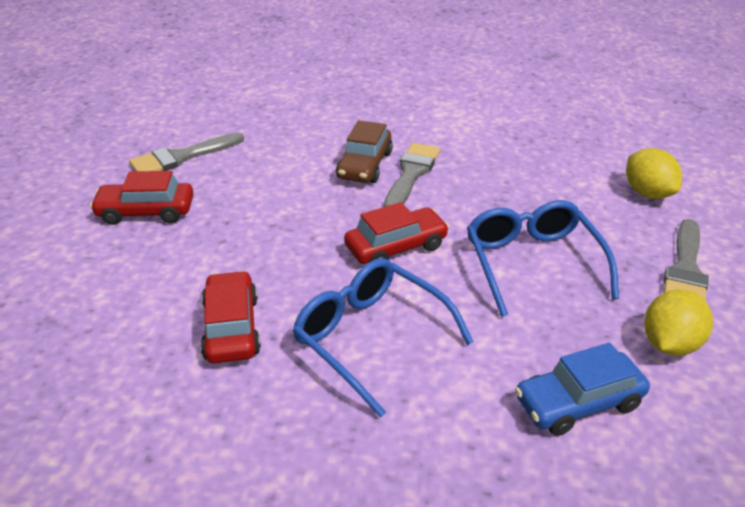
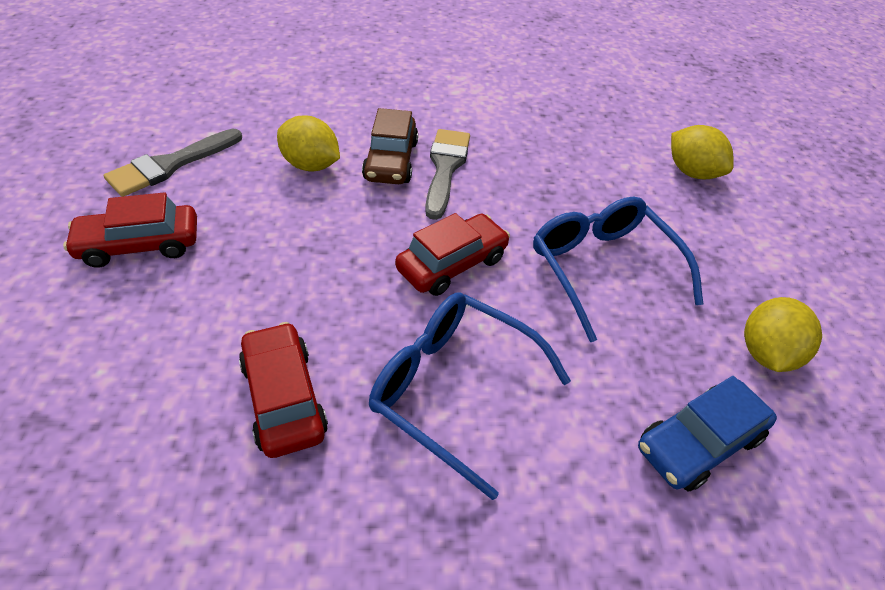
camera: 15 degrees left, 10 degrees up
grey brush [664,219,708,301] -> none
none -> yellow lemon [277,116,340,171]

